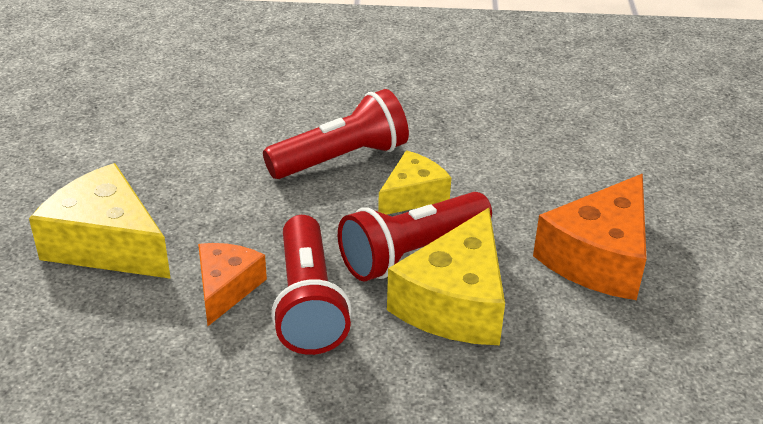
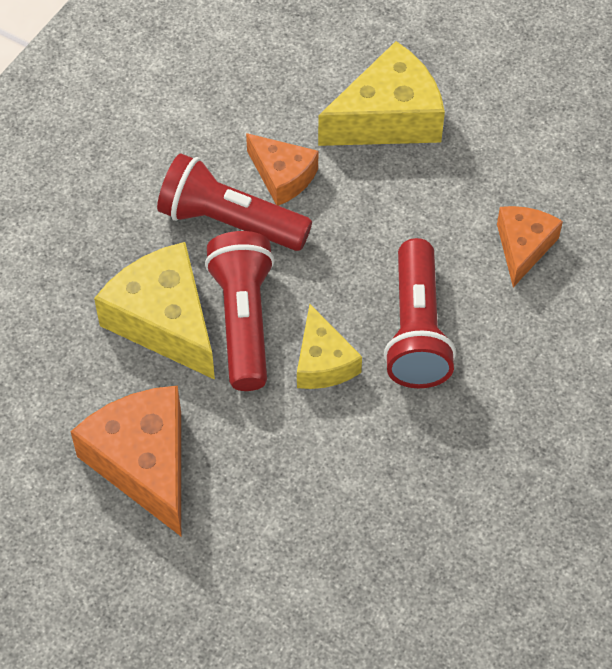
camera: 120 degrees right, 20 degrees up
none -> orange cheese [497,206,563,287]

